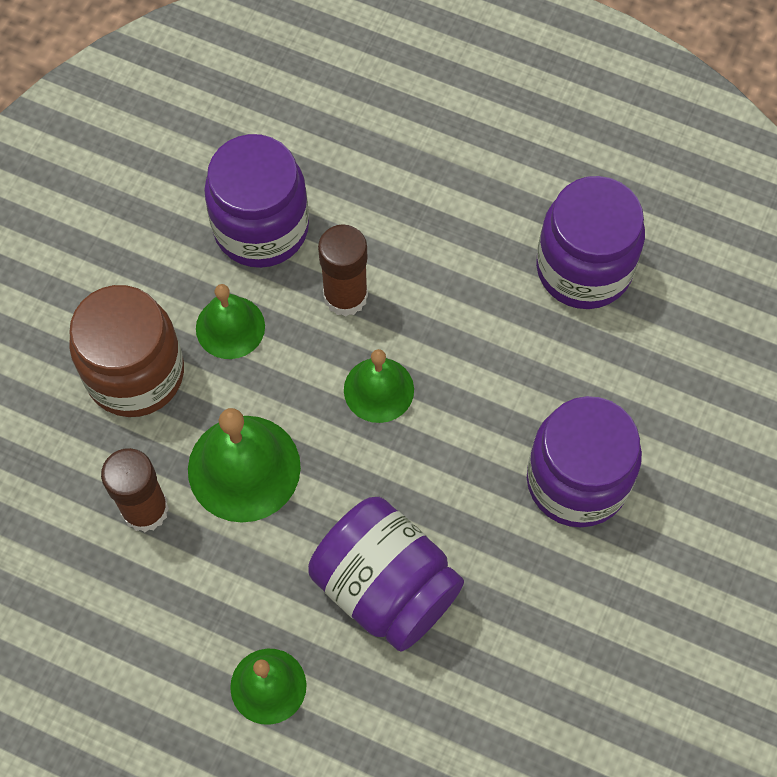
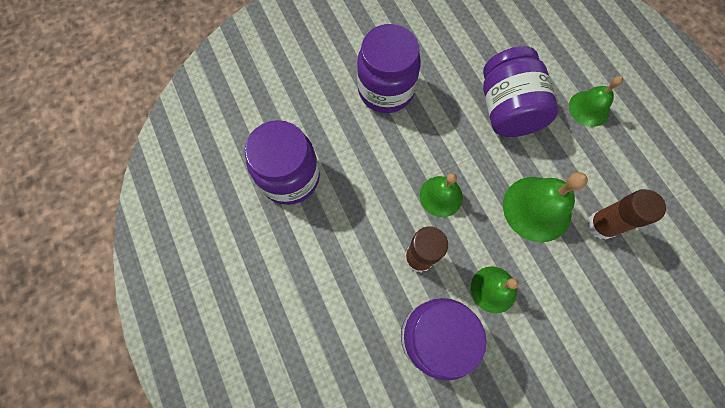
camera: 140 degrees left, 5 degrees up
brown jar [69,285,184,417] -> none

